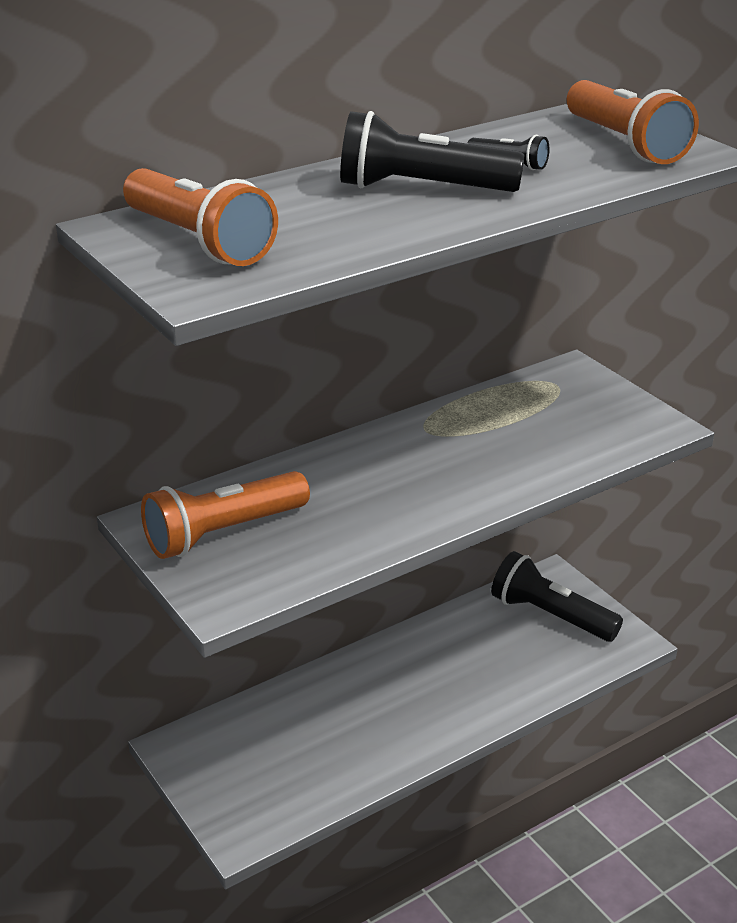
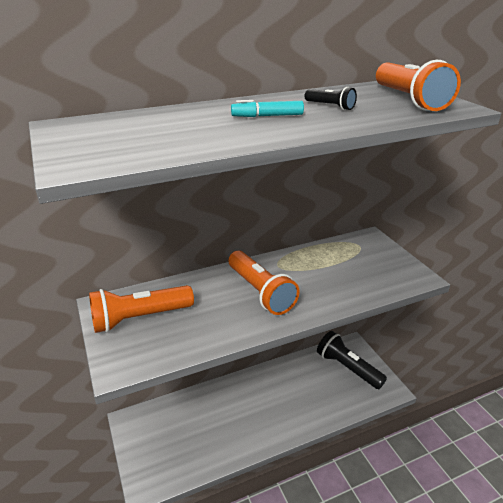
camera: 10 degrees right, 0 degrees up
orange flashlight [123,168,278,266] -> orange flashlight moved to [229,251,300,315]
black flashlight [340,111,525,192] -> turquoise marker [231,100,304,117]

